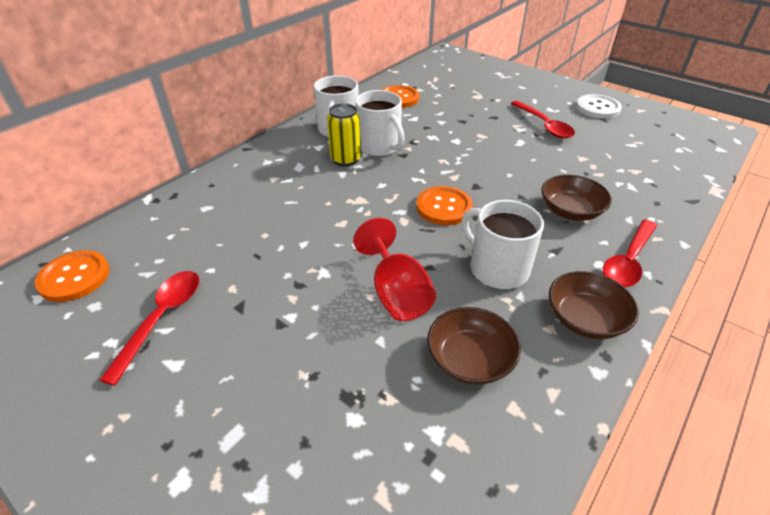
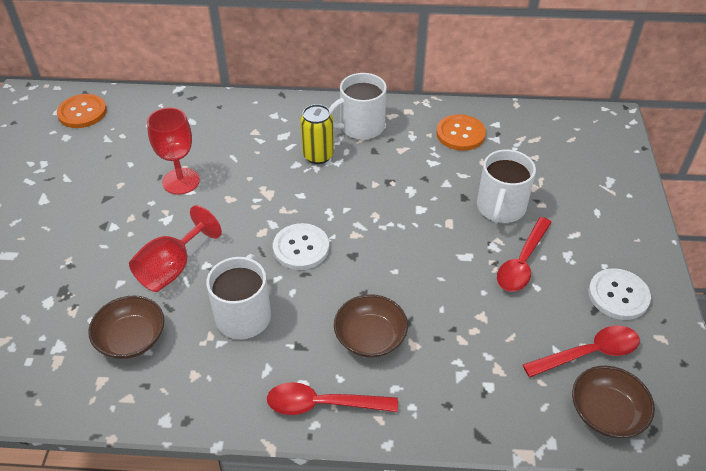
camera: 55 degrees right, 5 degrees up
red spoon [99,271,200,386] -> red spoon moved to [523,326,640,378]
white mug [355,90,405,156] -> white mug moved to [477,149,536,224]
orange button [416,186,473,225] -> white button [273,223,329,270]
brown bowl [549,271,639,339] -> brown bowl moved to [572,366,655,438]
none -> red goblet [147,107,200,195]

